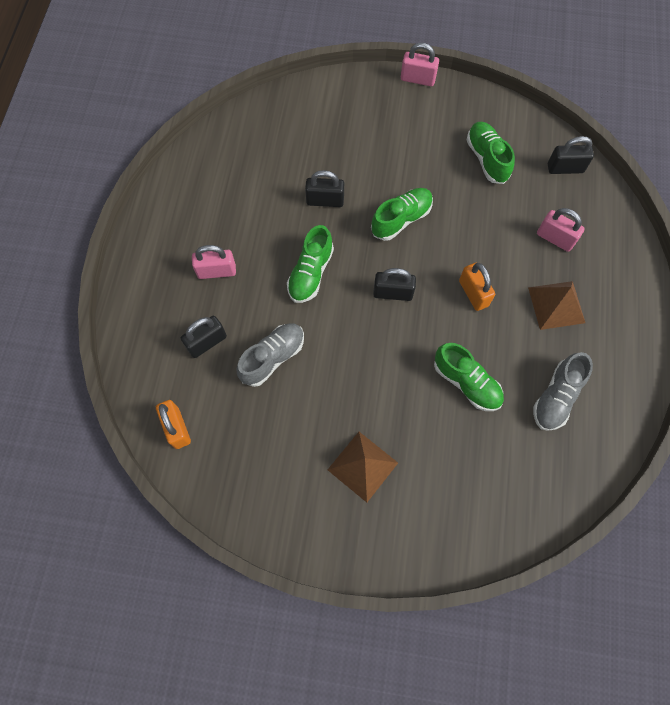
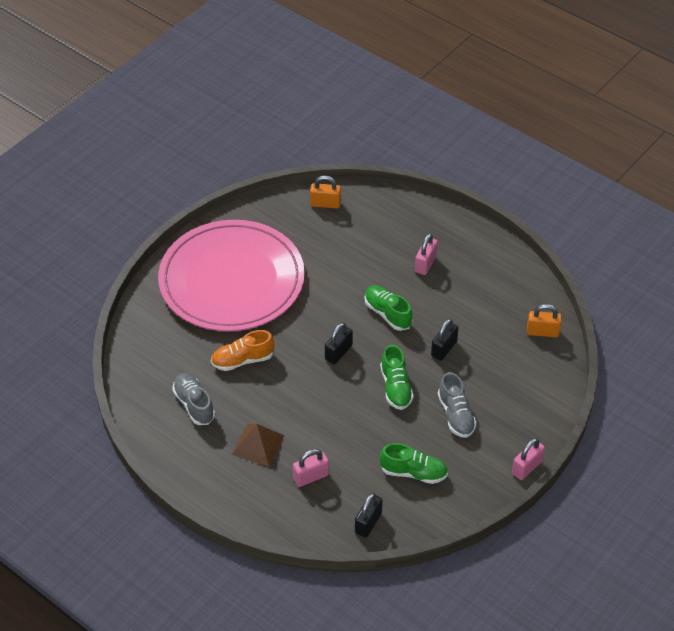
camera: 120 degrees right, 20 degrees down
black padlock [181,316,227,358] -> none
grey shoe [236,323,304,387] -> grey shoe moved to [438,372,477,438]
brown pyramid [328,432,398,502] -> pink plate [158,220,305,331]
green shoe [434,343,504,411] -> orange shoe [211,330,274,371]
orange padlock [459,263,495,311] -> orange padlock moved to [527,304,562,337]

